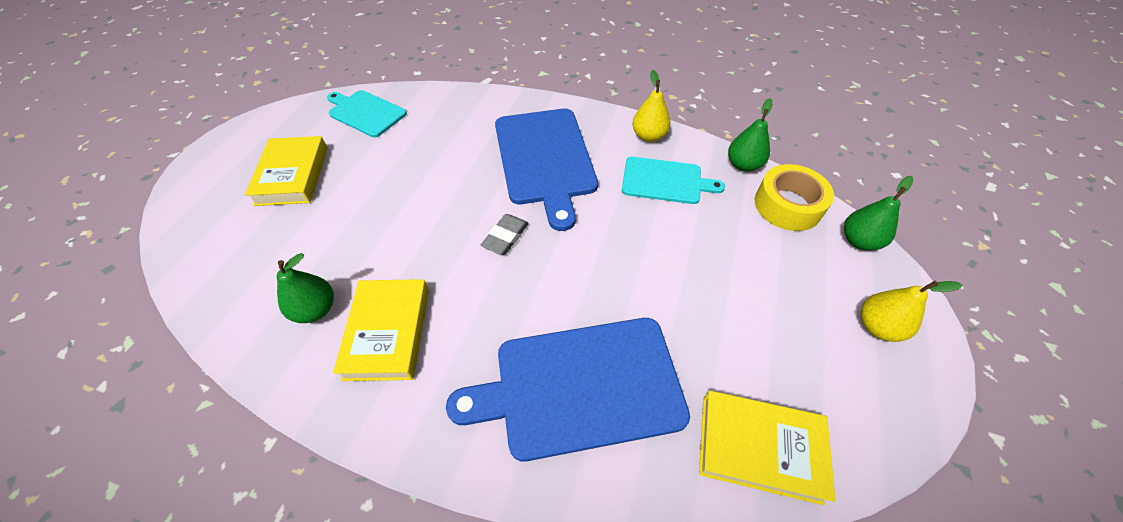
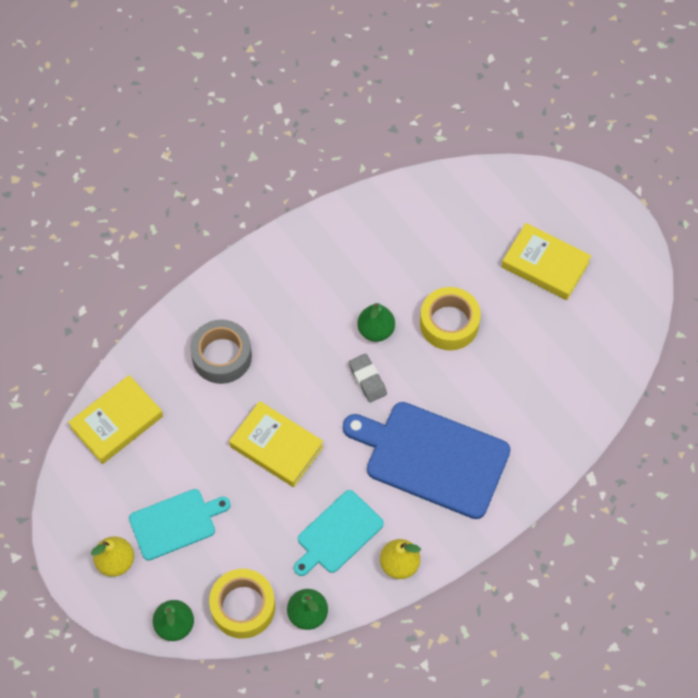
camera: 125 degrees right, 10 degrees up
green pear [277,253,334,323] -> green pear moved to [357,303,395,342]
turquoise cutting board [327,90,407,137] -> turquoise cutting board moved to [129,489,231,561]
yellow book [333,279,429,381] -> yellow book moved to [229,401,324,487]
blue cutting board [446,318,690,461] -> grey tape [190,319,252,384]
none -> yellow tape [420,287,481,350]

